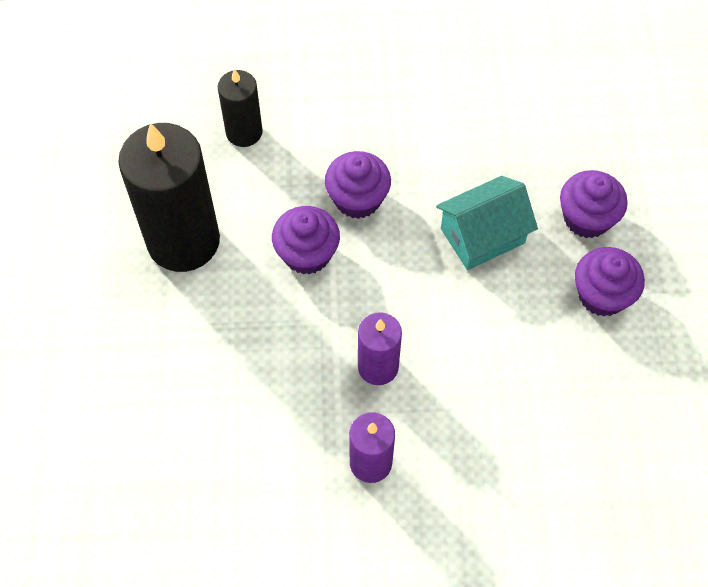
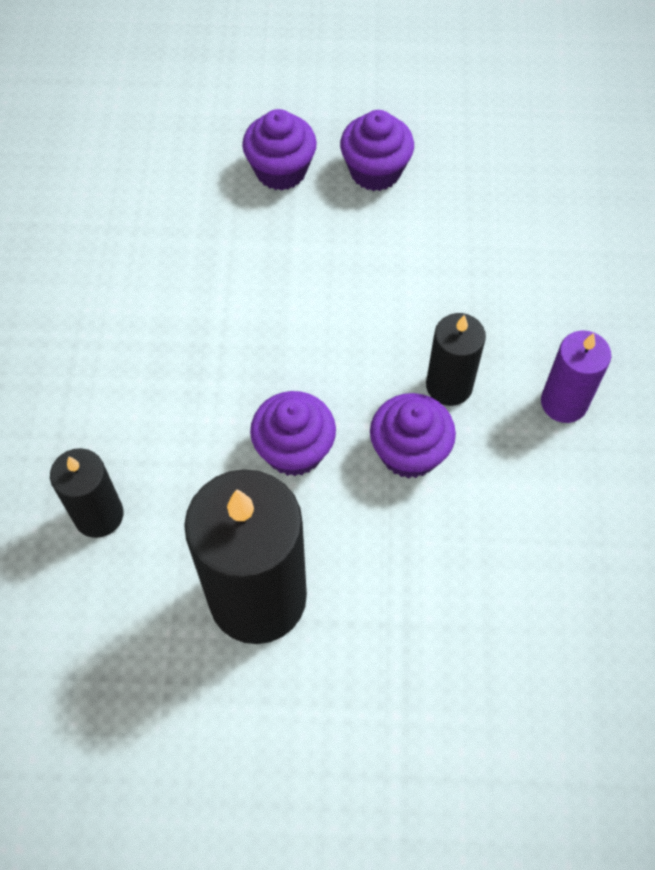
camera: 85 degrees left, 0 degrees up
purple cupcake [325,151,391,219] -> purple cupcake moved to [370,393,456,479]
purple candle [358,312,402,385] -> black candle [426,313,486,406]
turquoise house [436,176,538,270] -> none

